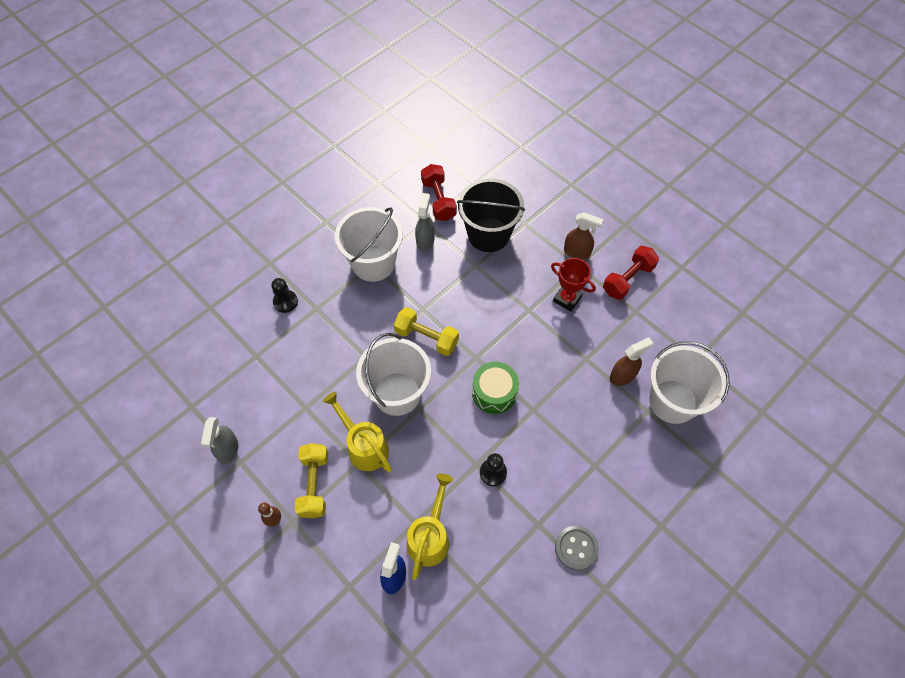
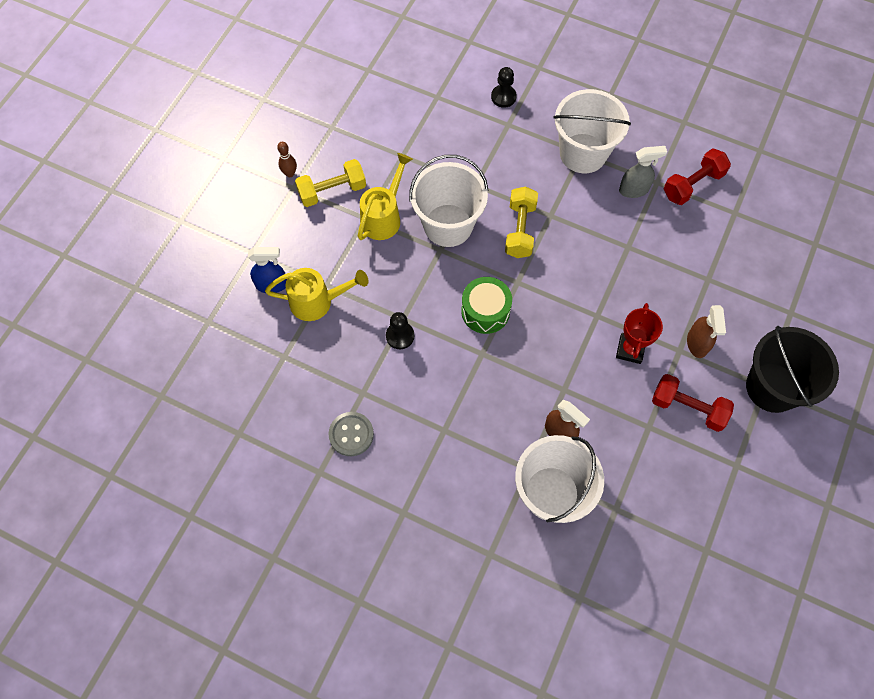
camera: 70 degrees right, 5 degrees up
grey spray bottle [201,417,238,464] -> none
black bucket [457,178,525,252] -> black bucket moved to [746,326,839,413]

